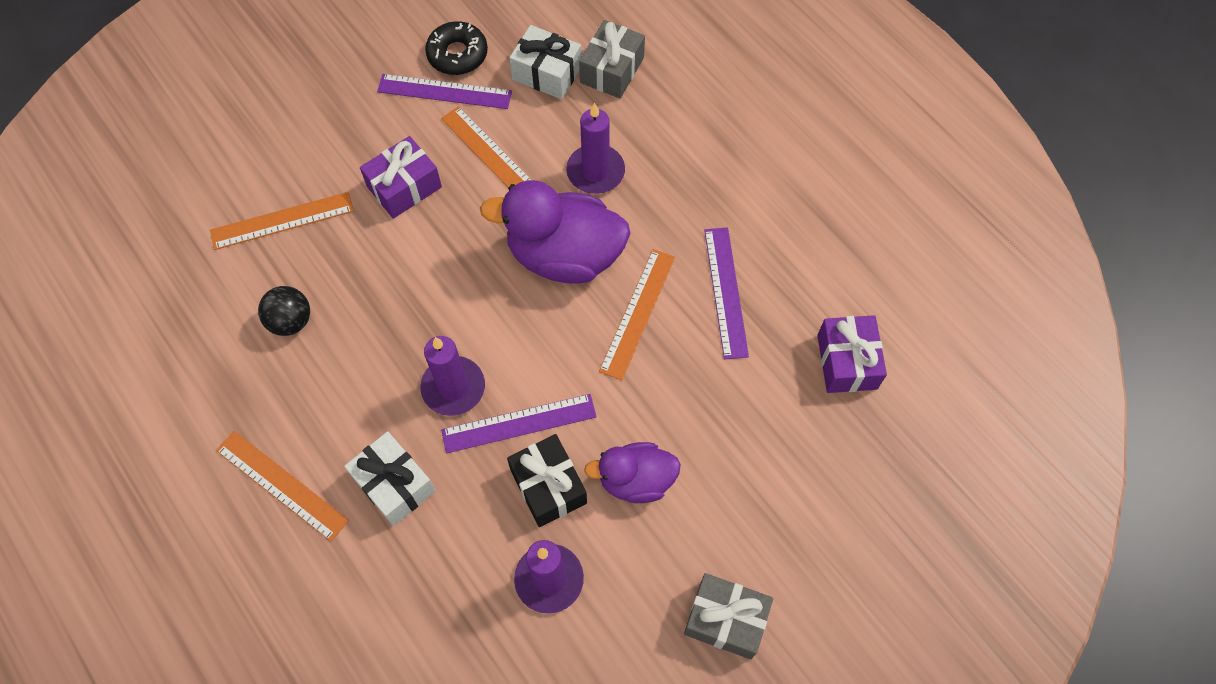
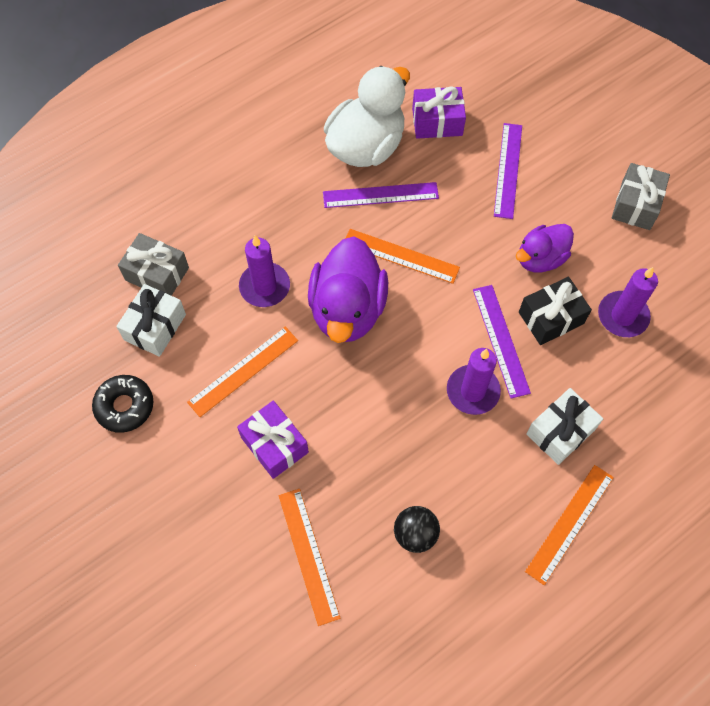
camera: 90 degrees left, 0 degrees up
purple ruler [377,74,512,109] -> purple ruler moved to [494,123,522,219]
purple duck [584,442,681,503] -> purple duck turned 60 degrees clockwise [516,224,574,272]
none -> white duck [324,66,410,167]

